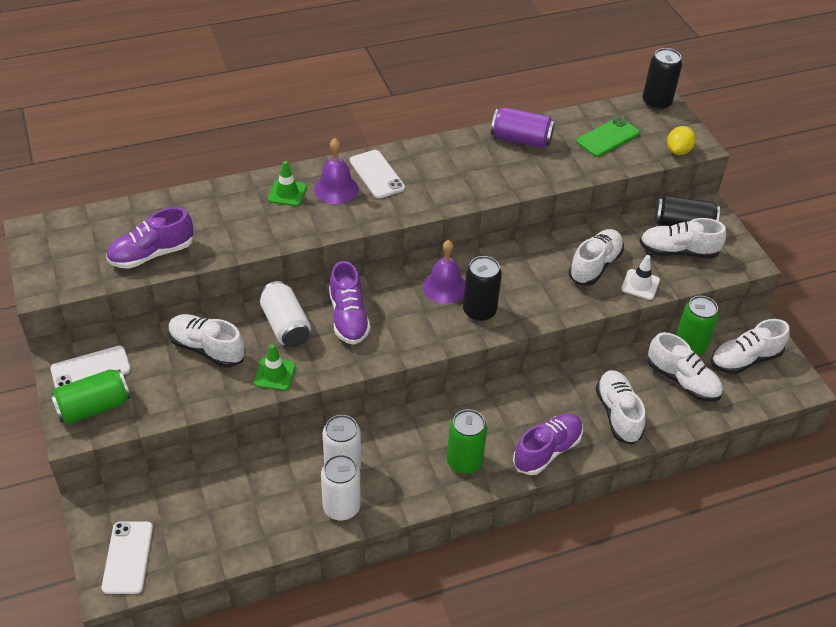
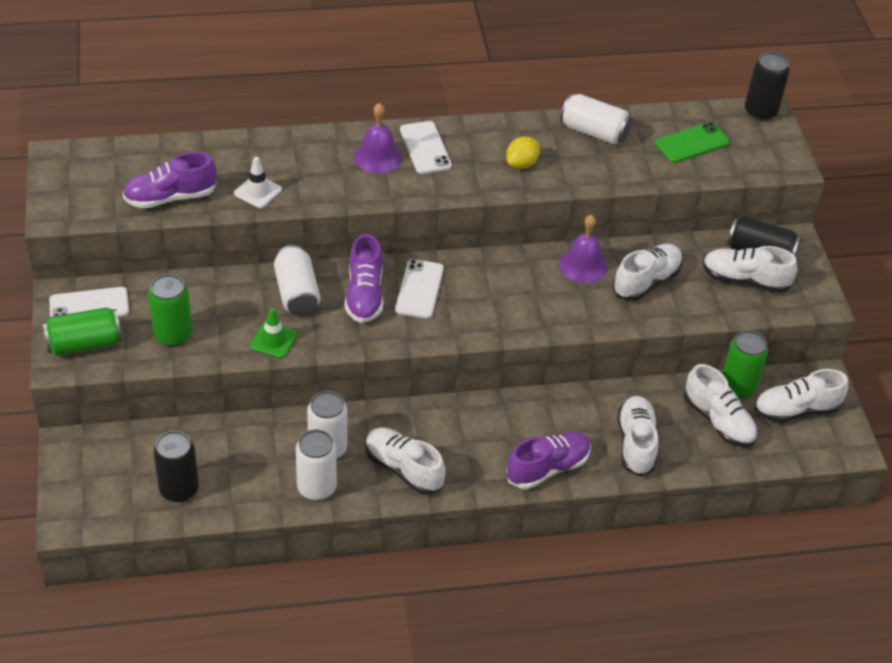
camera: 10 degrees right, 0 degrees up
white phone [102,521,153,594] -> white phone moved to [395,259,444,319]
white shoe [169,314,245,368] -> white shoe moved to [366,428,445,495]
green traffic cone [268,161,307,206] -> none
purple bell [423,240,465,304] -> purple bell moved to [559,215,607,283]
green can [447,409,487,474] -> green can moved to [148,274,192,346]
black can [463,256,502,321] -> black can moved to [153,431,199,502]
purple can [491,107,555,148] -> white can [560,94,632,145]
white traffic cone [621,255,660,300] -> white traffic cone moved to [234,157,282,208]
yellow lemon [667,126,696,155] -> yellow lemon moved to [506,136,540,169]

